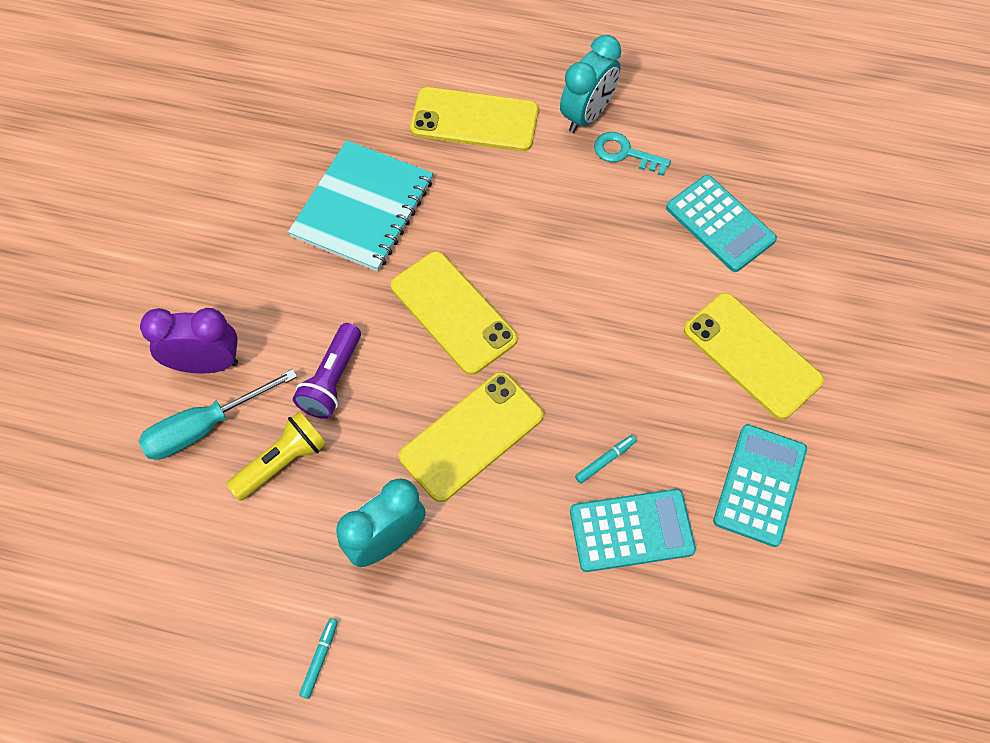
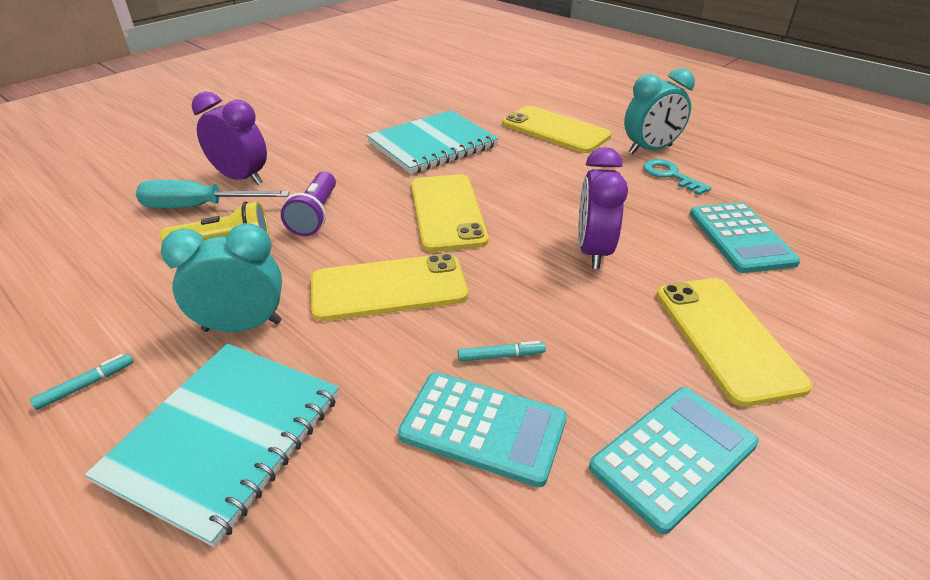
camera: 30 degrees right, 25 degrees down
purple flashlight [293,323,361,419] -> purple flashlight turned 45 degrees counterclockwise [281,171,336,236]
none -> turquoise notebook [85,344,339,548]
none -> purple clock [578,147,628,269]

